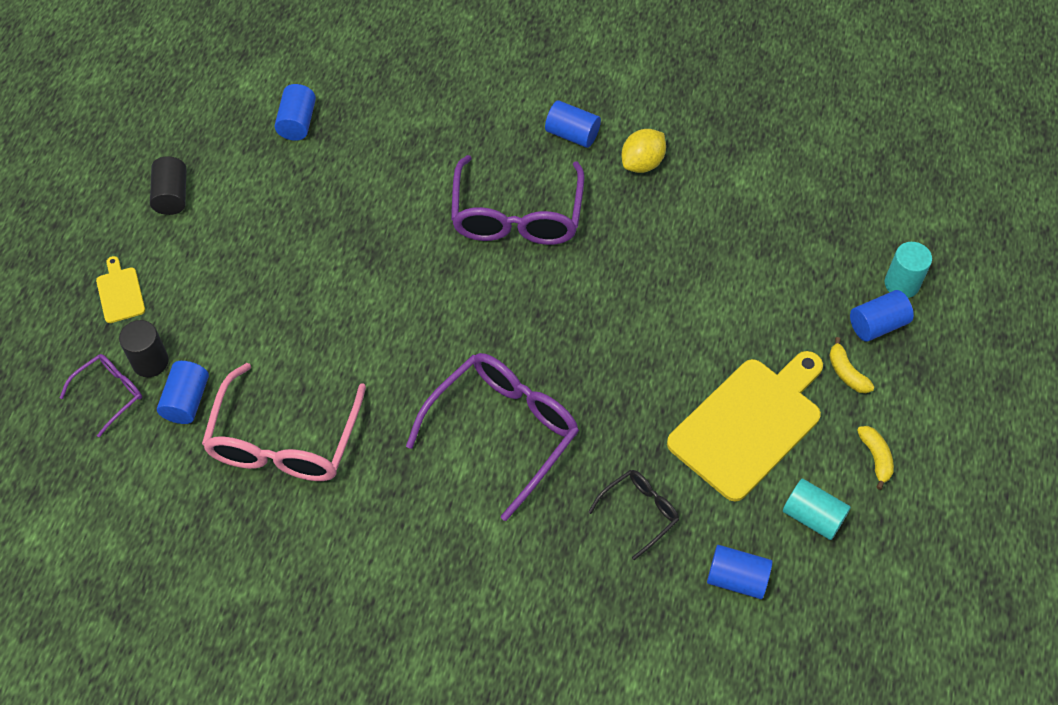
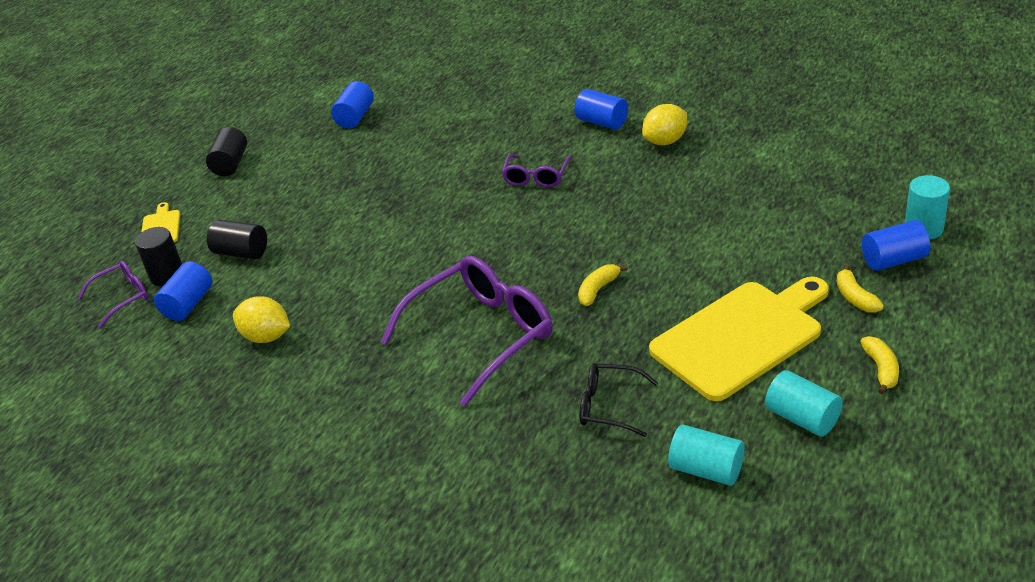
camera: 15 degrees right, 20 degrees down
pink glasses [202,363,366,481] -> yellow lemon [233,296,290,343]
purple glasses [451,155,585,245] -> purple glasses [502,154,571,187], size x0.51
black glasses [588,470,679,560] -> black glasses turned 135 degrees counterclockwise [580,363,658,437]
blue cylinder [707,545,773,599] -> turquoise cylinder [668,425,745,486]
none -> black cylinder [207,220,267,259]
none -> yellow banana [578,264,628,306]

